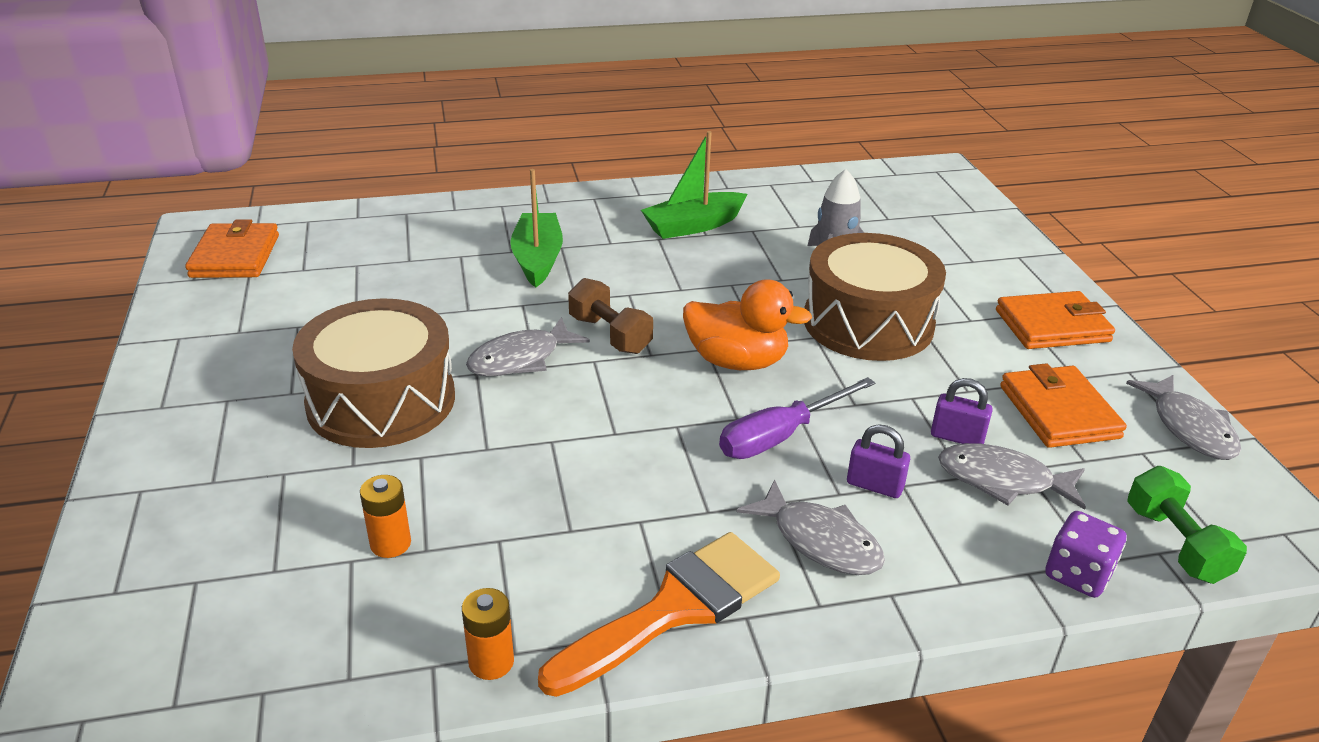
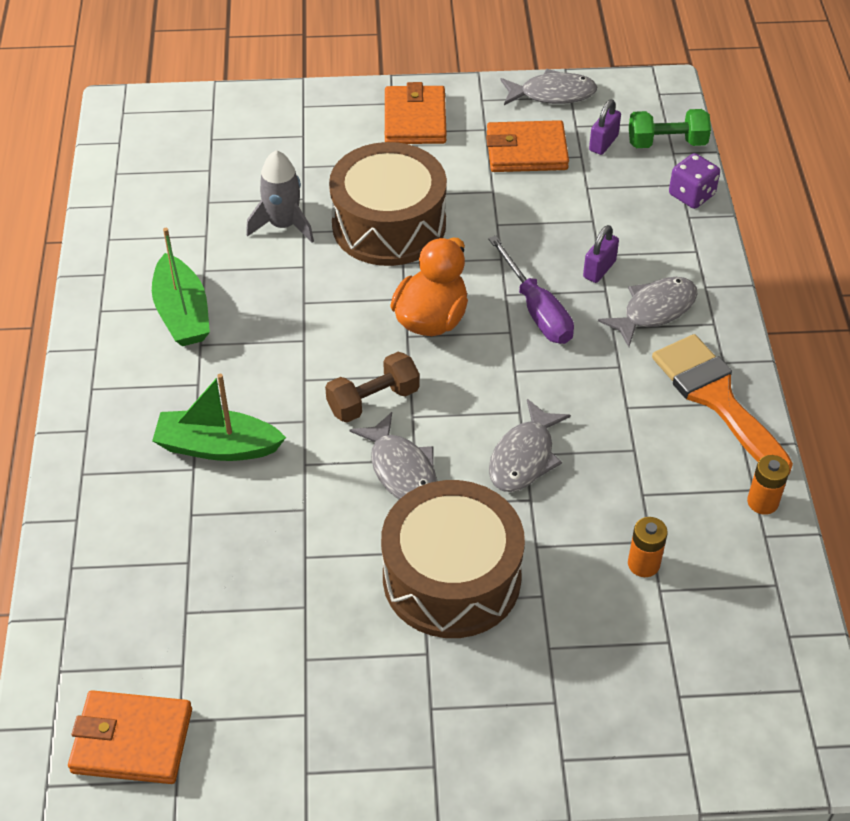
camera: 80 degrees left, 15 degrees up
purple padlock [931,378,993,444] -> purple padlock moved to [589,99,621,155]
grey fish [938,443,1086,510] -> grey fish moved to [489,399,571,492]

